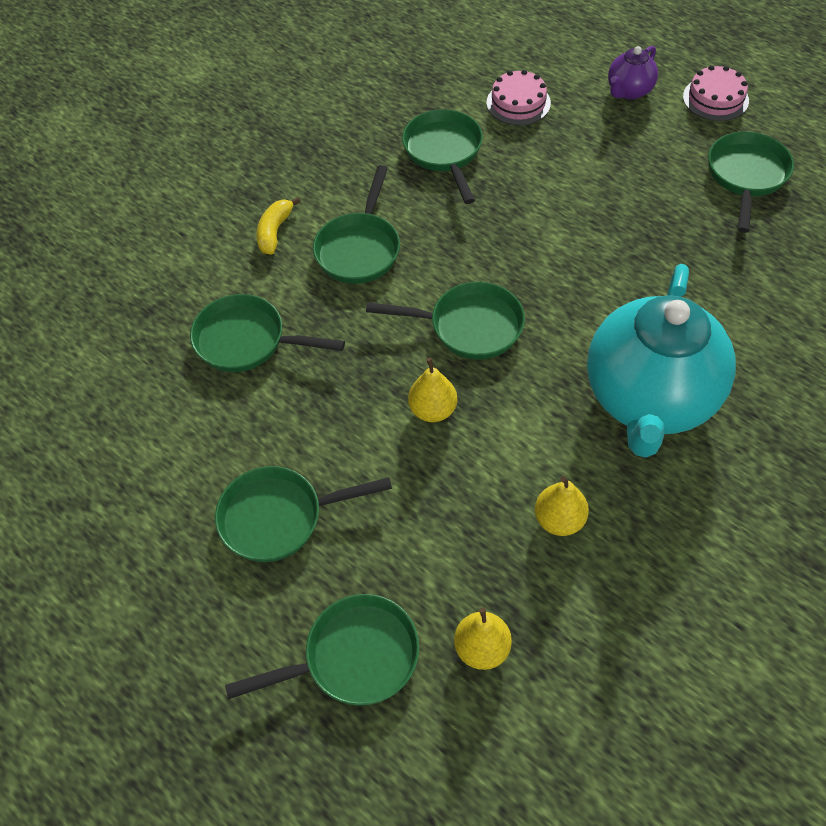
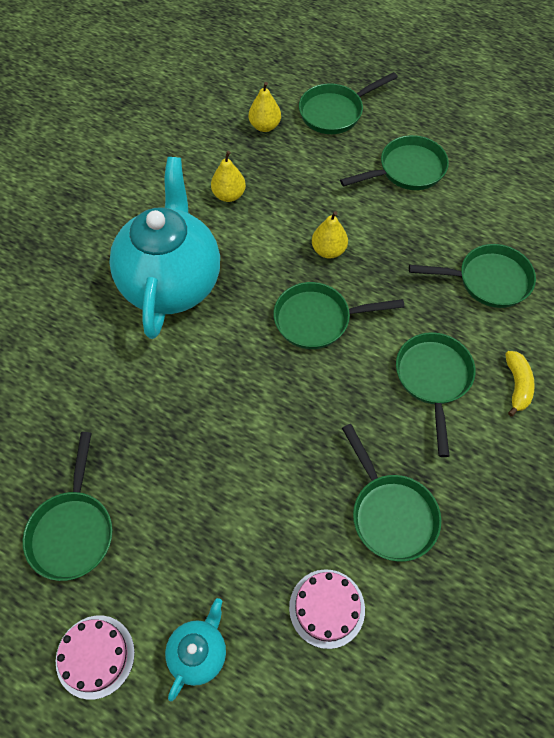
camera: 165 degrees right, 5 degrees up
purple teapot [608,46,658,100] -> turquoise teapot [165,598,226,702]

